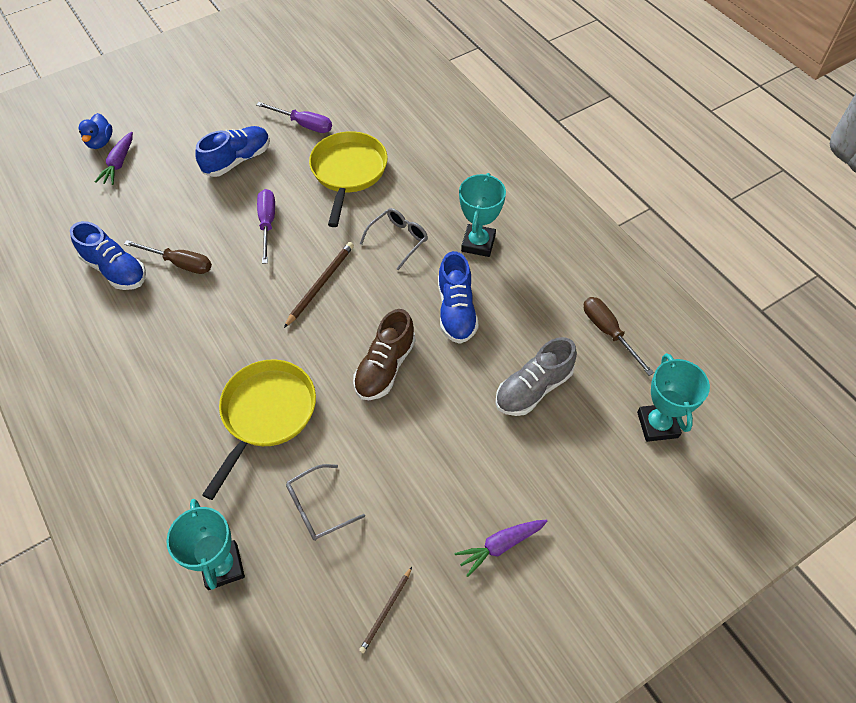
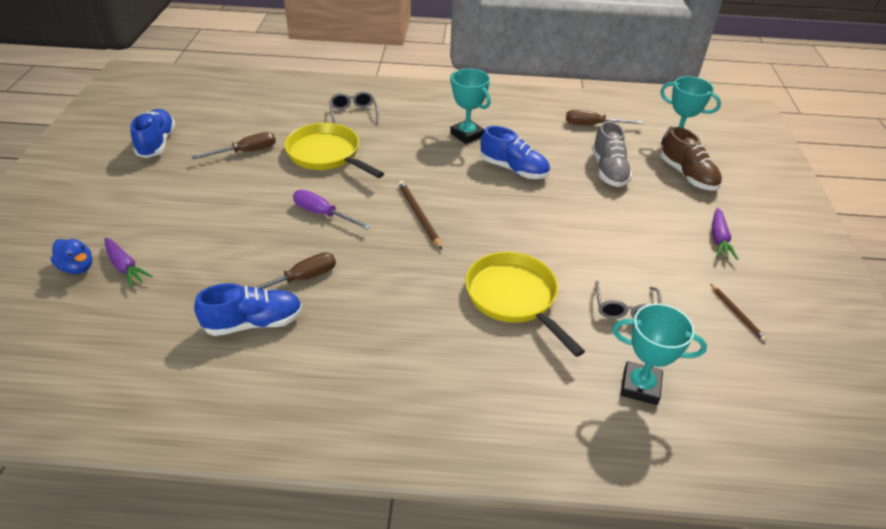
camera: 55 degrees left, 15 degrees down
blue shoe [195,126,270,177] -> blue shoe moved to [130,109,176,158]
purple screwdriver [256,102,332,133] -> brown screwdriver [191,132,276,159]
brown shoe [353,309,416,400] -> brown shoe moved to [661,127,722,191]
grey glasses [360,208,428,270] -> grey glasses moved to [329,91,379,124]

